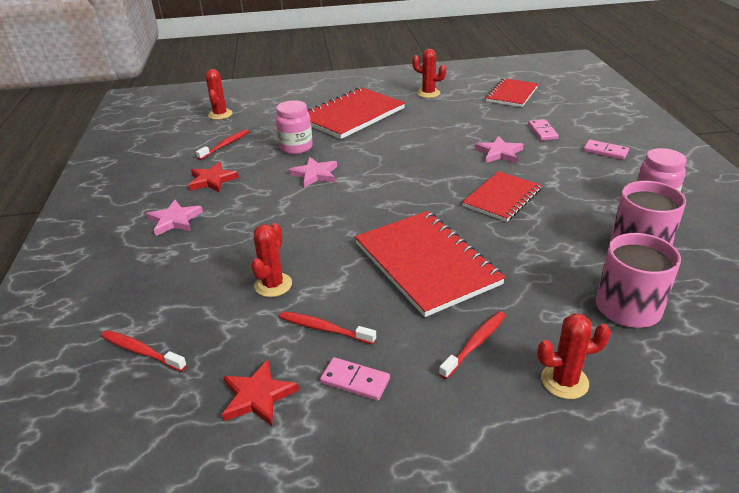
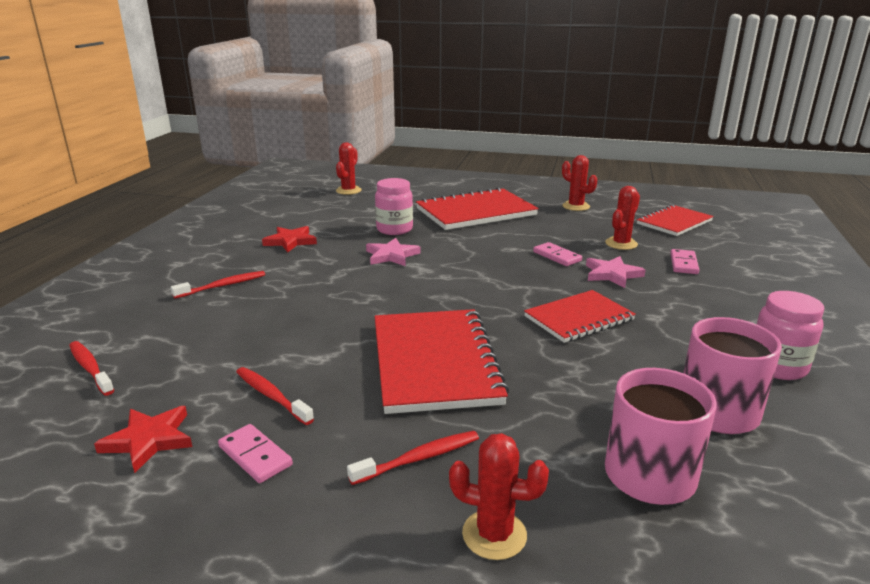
camera: 20 degrees right, 10 degrees down
pink star [146,200,203,236] -> none
red toothbrush [196,129,249,160] -> red toothbrush moved to [171,271,265,299]
red cactus [251,223,292,297] -> red cactus moved to [605,186,640,250]
pink domino [583,140,629,160] -> pink domino moved to [533,242,582,266]

